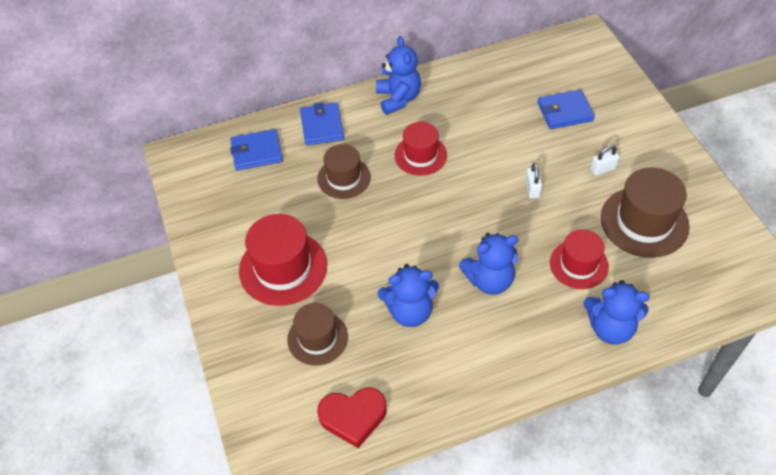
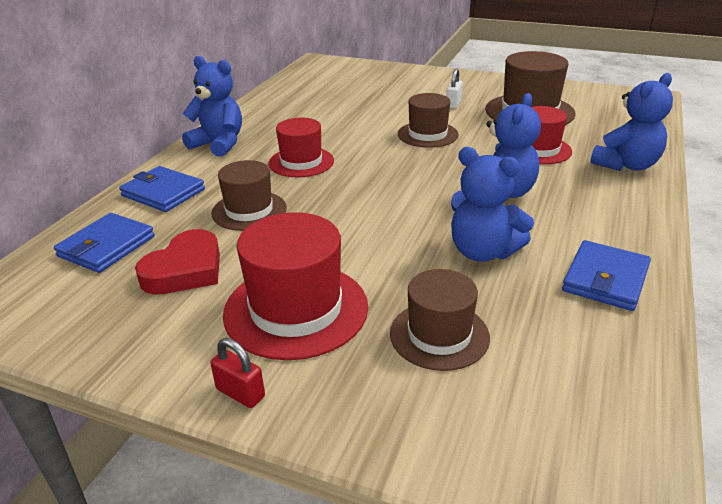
camera: 50 degrees left, 20 degrees down
red heart [317,387,387,448] -> red heart moved to [135,229,220,294]
blue teddy bear [378,264,439,327] -> blue teddy bear turned 90 degrees clockwise [451,147,534,262]
white padlock [525,163,542,199] -> brown hat [398,93,459,148]
blue wallet [537,90,595,129] -> blue wallet moved to [562,240,651,311]
none -> red padlock [210,338,265,408]

